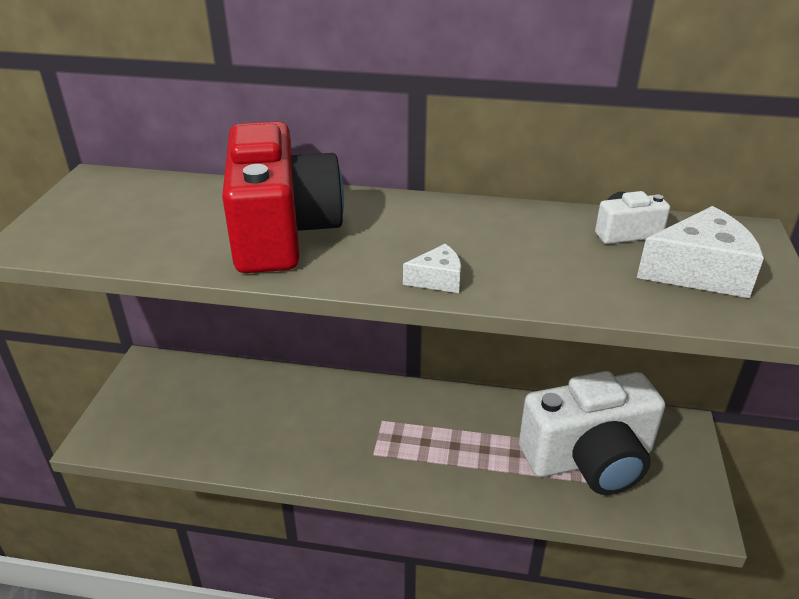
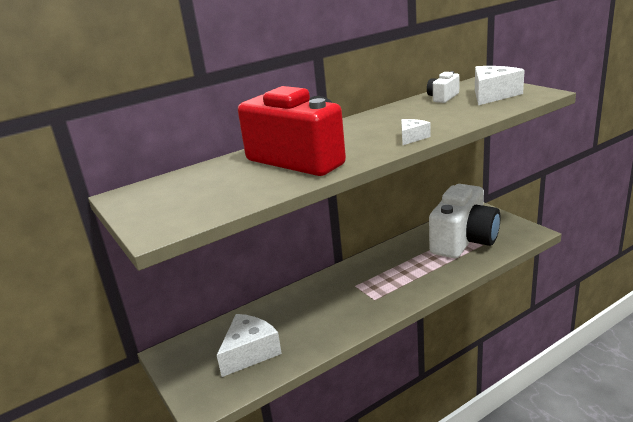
camera: 40 degrees left, 10 degrees down
none -> white cheese [217,314,282,377]

